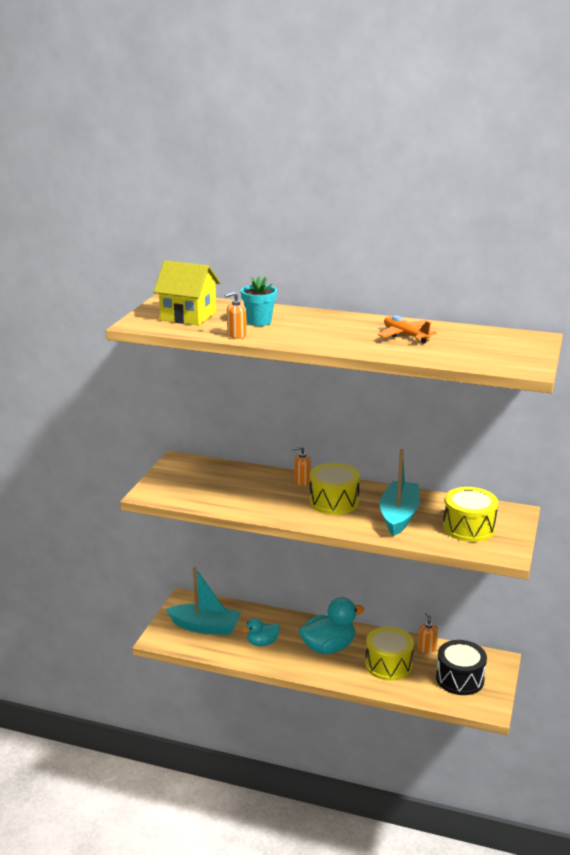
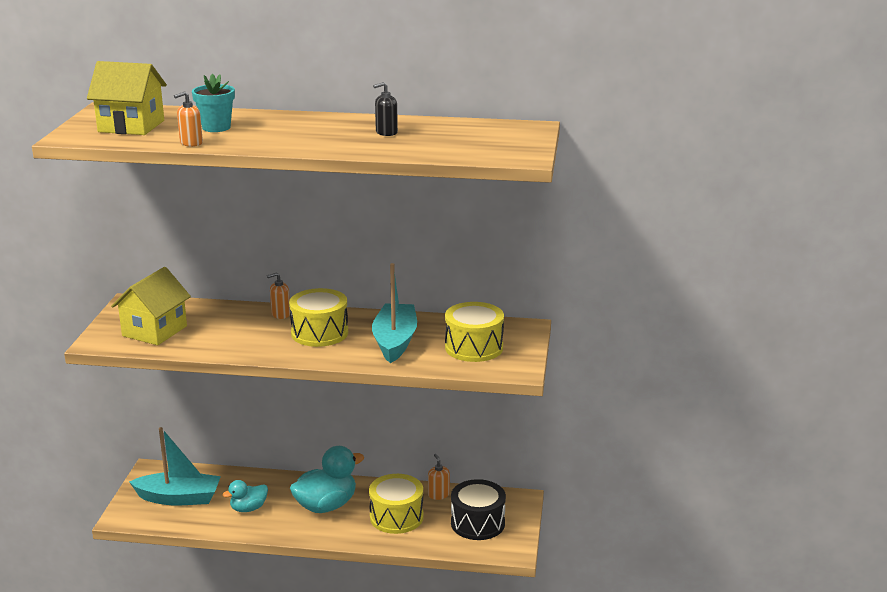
camera: 10 degrees left, 0 degrees up
orange plane [378,316,437,343] -> black soap dispenser [373,82,398,136]
none -> yellow house [111,267,191,345]

